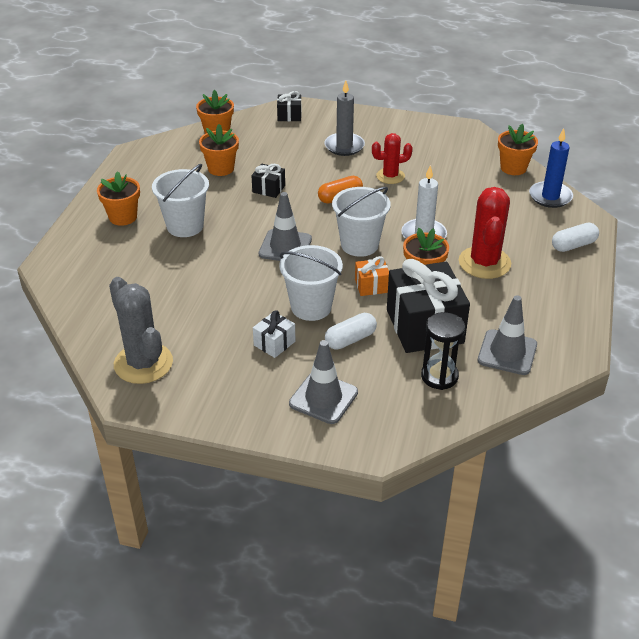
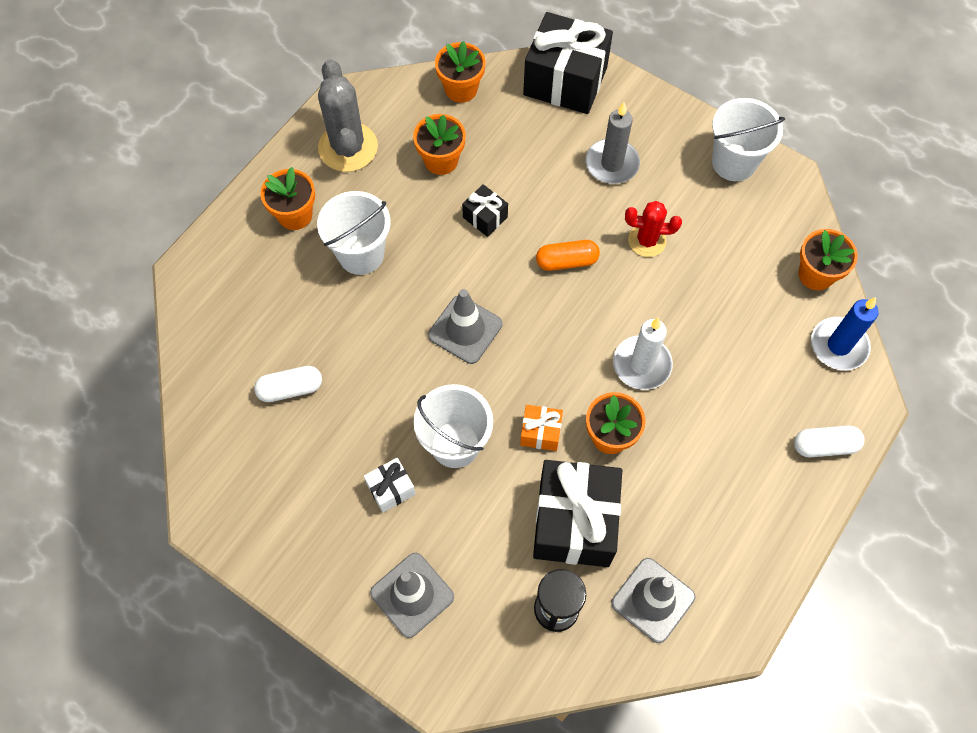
camera: 20 degrees right, 25 degrees up
grey cactus [109,277,173,384] -> grey cactus moved to [318,59,378,172]
black gift [277,91,302,121] -> black gift [523,12,613,114], size x2.17
white capsule [325,313,377,350] -> white capsule moved to [254,366,322,402]
white bucket [332,187,391,257] -> white bucket moved to [712,98,785,181]
red cactus [459,187,511,279] -> none

